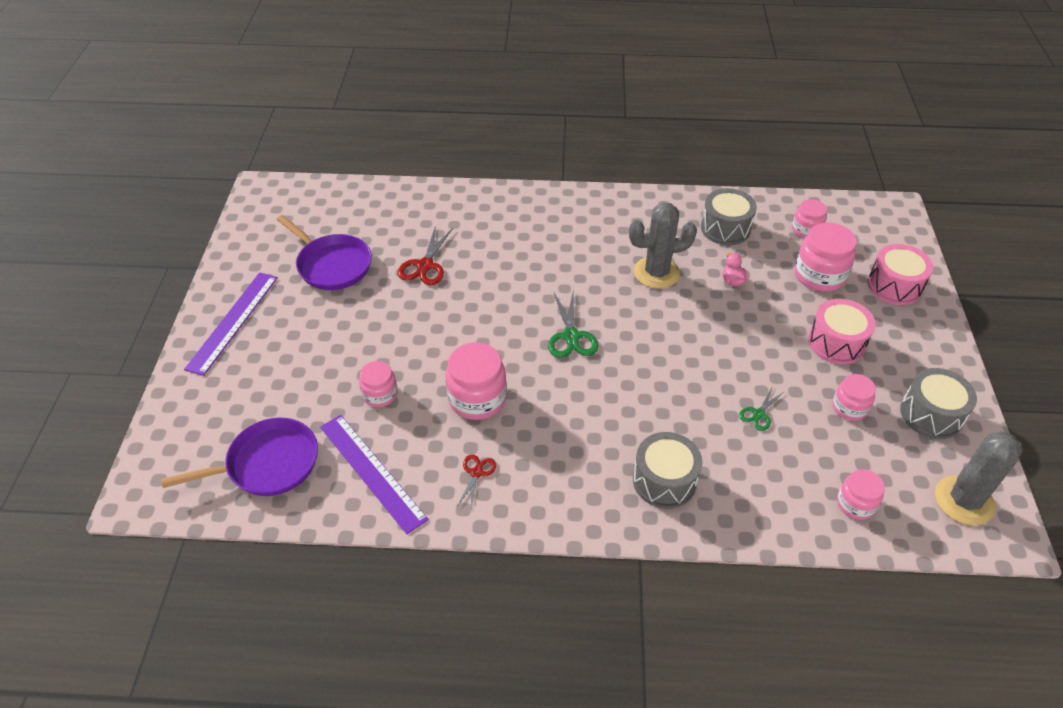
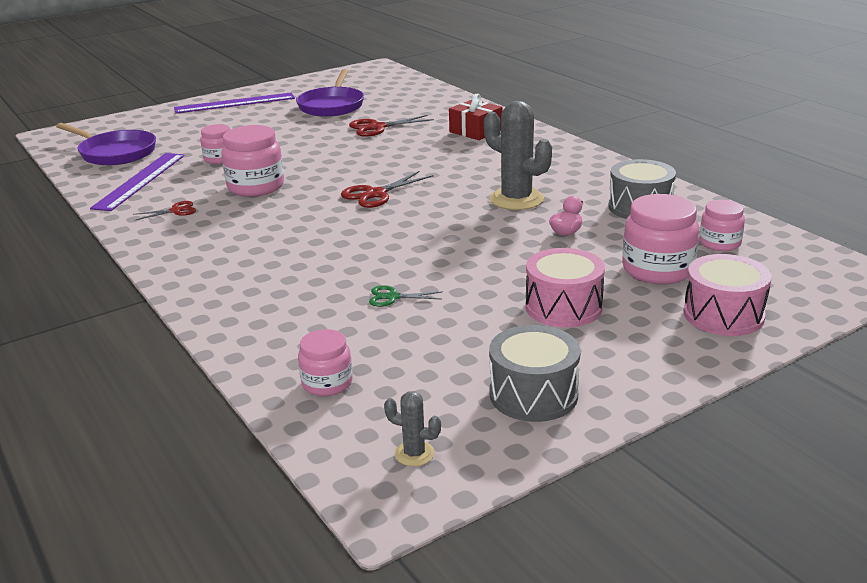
camera: 55 degrees right, 20 degrees down
green scissors [548,293,598,358] -> red scissors [341,171,434,208]
grey drum [633,432,702,509] -> none
pink jar [832,374,876,421] -> none
grey cactus [935,431,1023,525] -> grey cactus [384,391,441,466], size x0.47
none -> red gift [449,94,503,140]

